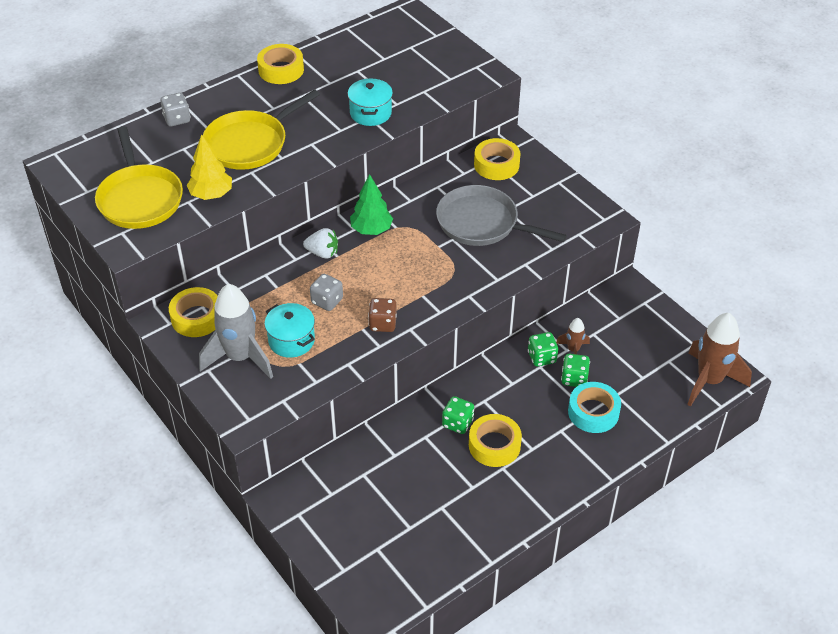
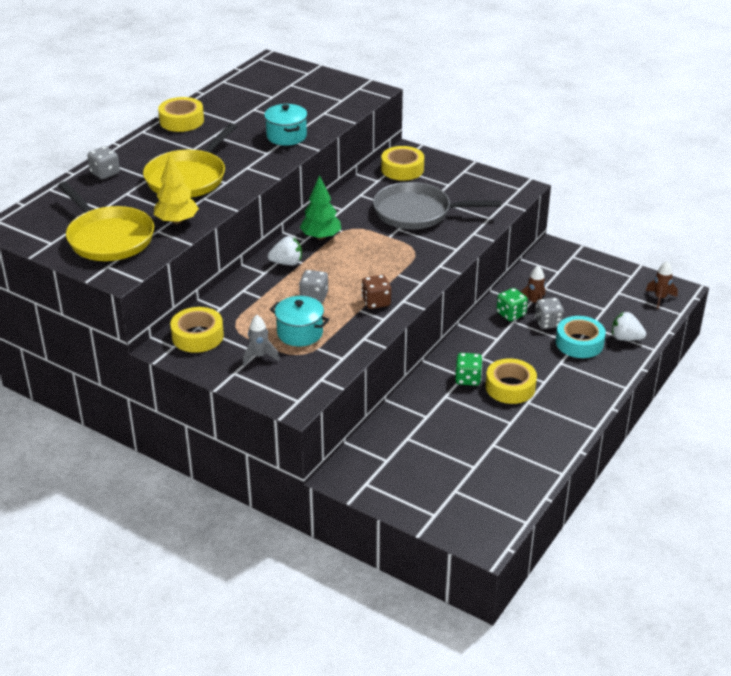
camera: 20 degrees left, 10 degrees down
grey rocket [199,284,273,379] -> grey rocket [243,315,279,366], size x0.49
green dice [561,354,590,387] -> grey dice [535,298,564,329]
brown rocket [687,313,752,407] -> brown rocket [646,261,678,309], size x0.49
none -> white strawberry [612,312,646,341]

